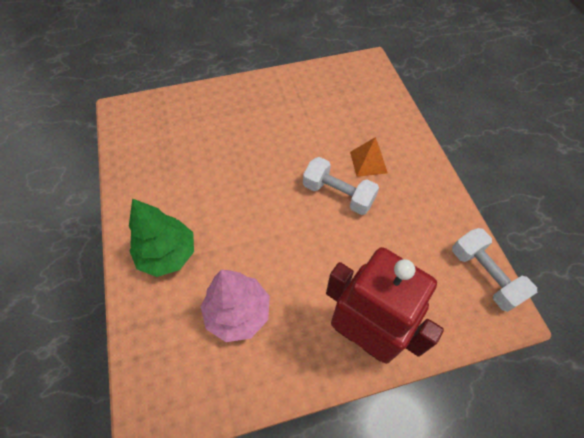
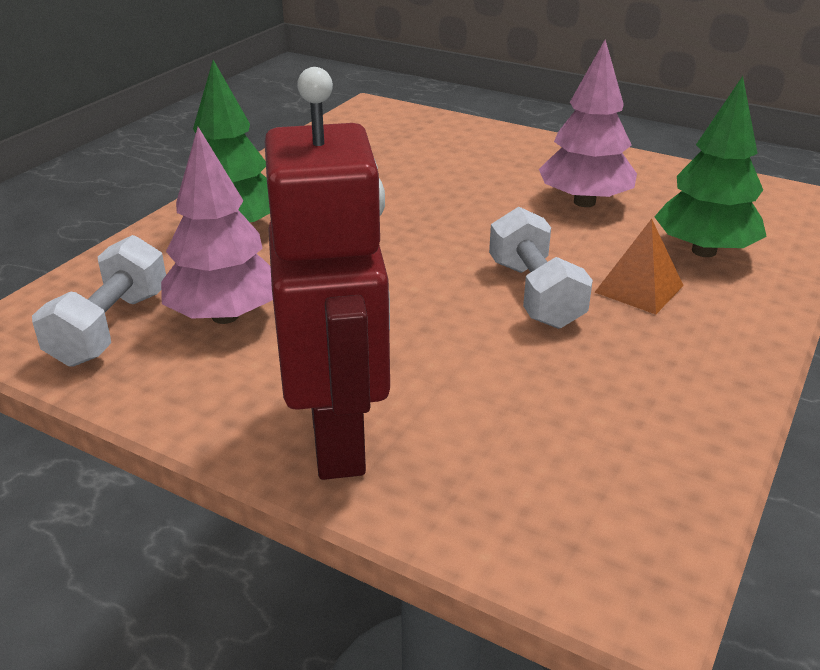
camera: 45 degrees right, 25 degrees down
white dumbbell [452,228,537,312] -> white dumbbell moved to [32,235,166,367]
none -> pink tree [539,39,637,207]
none -> green tree [654,76,767,257]

